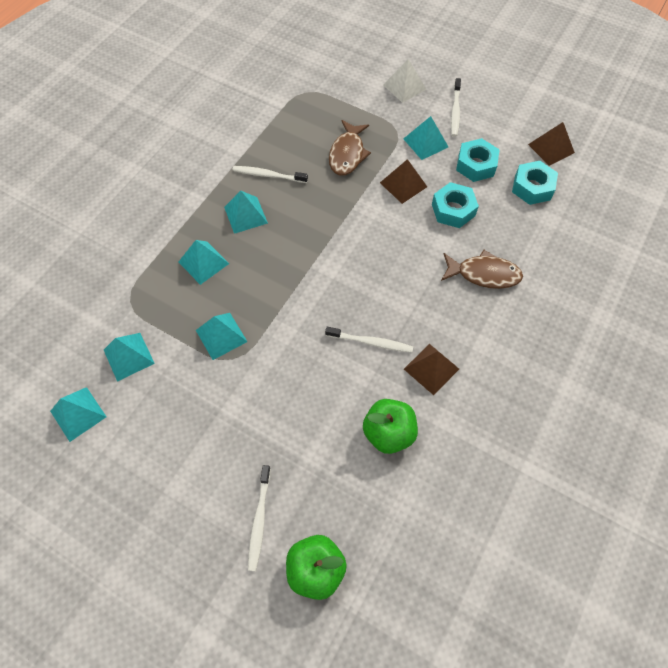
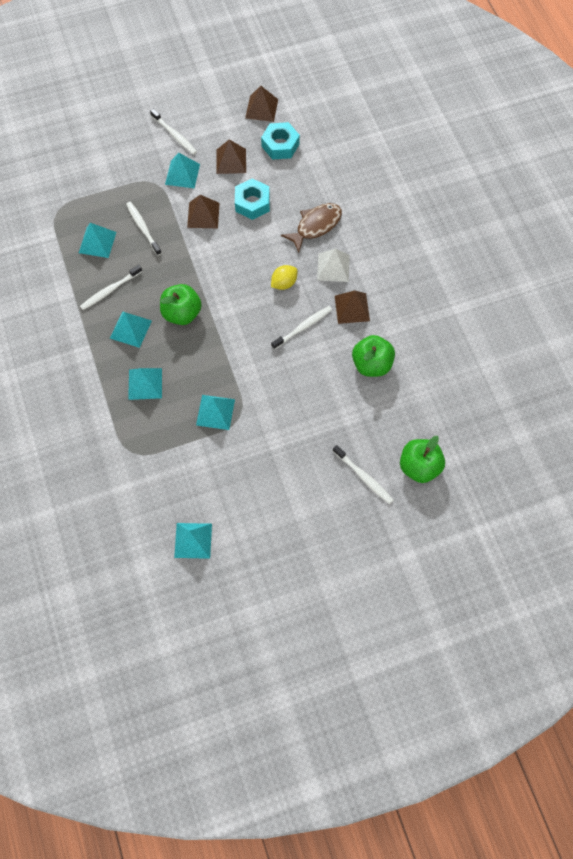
camera: 50 degrees left, 5 degrees up
turquoise pyramid [104,333,155,382] -> turquoise pyramid moved to [79,223,116,258]
brown fish [329,120,371,176] -> white toothbrush [126,202,162,256]
white pyramid [383,59,426,103] -> white pyramid moved to [317,249,350,282]
turquoise nut [456,138,500,182] -> brown pyramid [216,139,246,174]
none -> green apple [160,284,202,325]
none -> yellow lemon [271,265,297,290]

